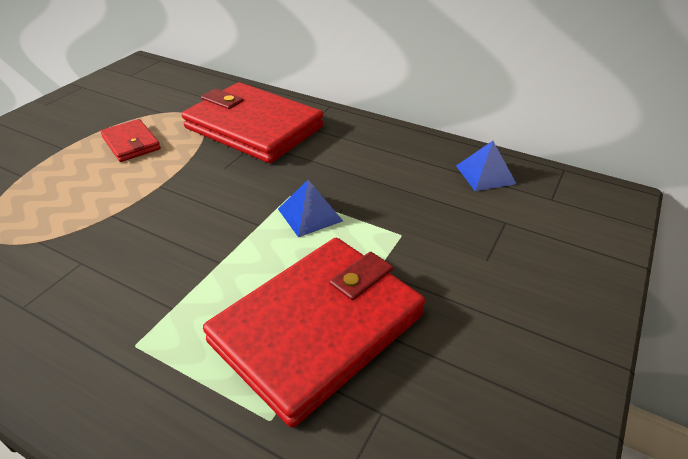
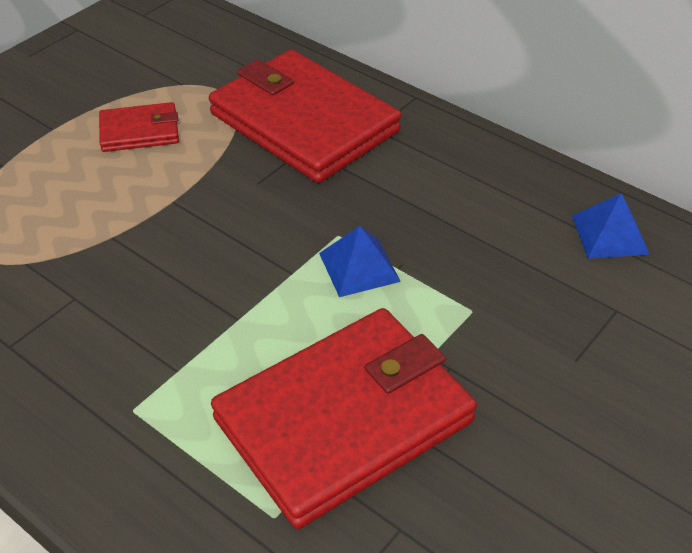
camera: 10 degrees right, 5 degrees up
red wallet [100,119,161,162] -> red wallet turned 75 degrees counterclockwise [99,102,179,152]

